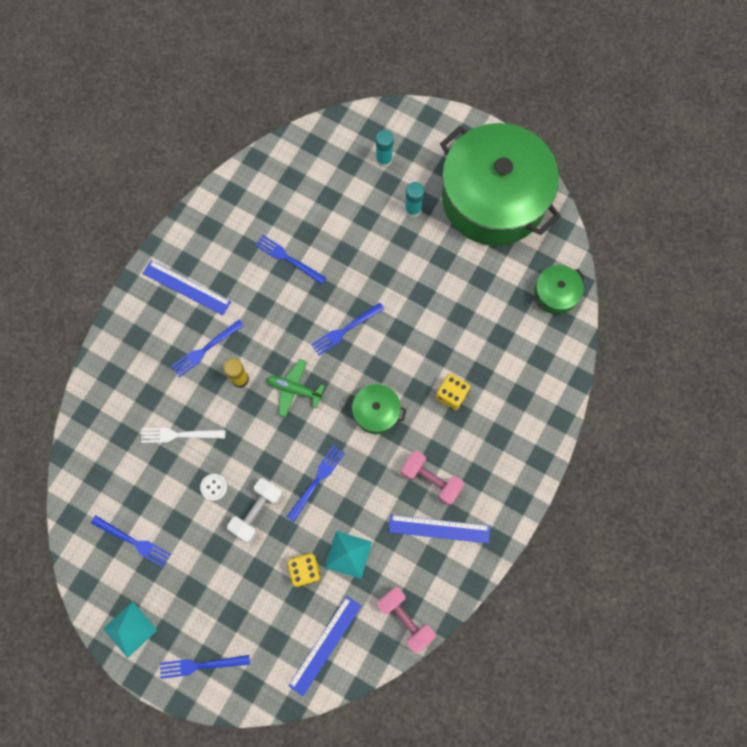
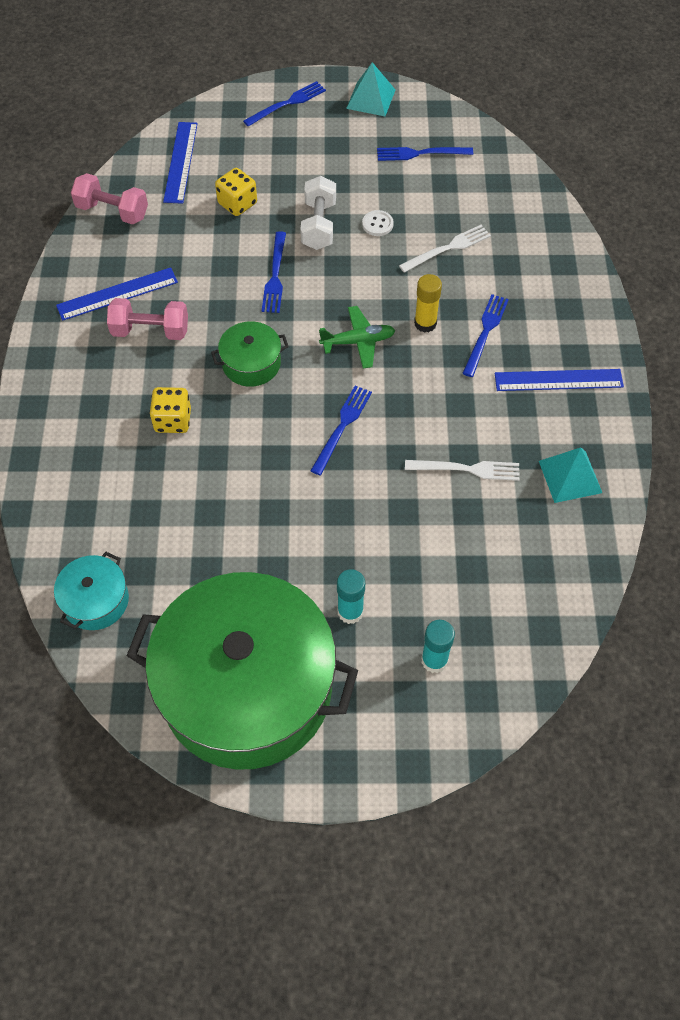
camera: 150 degrees right, 15 degrees down
blue fork [255,235,326,285] -> white fork [405,460,520,481]
turquoise pyramid [325,531,372,579] -> turquoise pyramid moved to [539,447,602,503]
green pot [533,265,585,314] -> turquoise pot [54,552,129,630]

